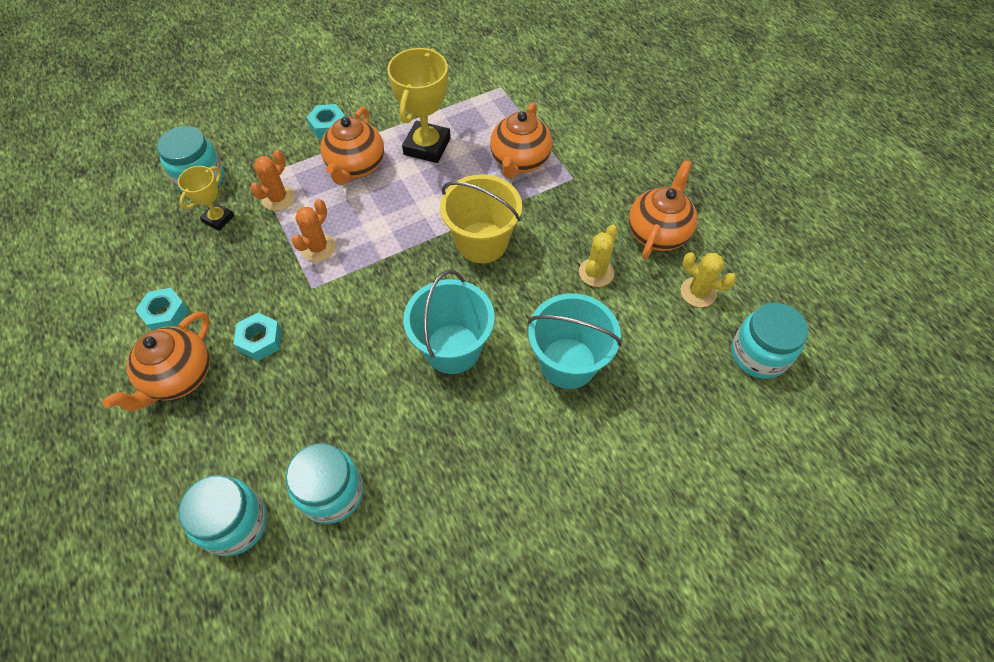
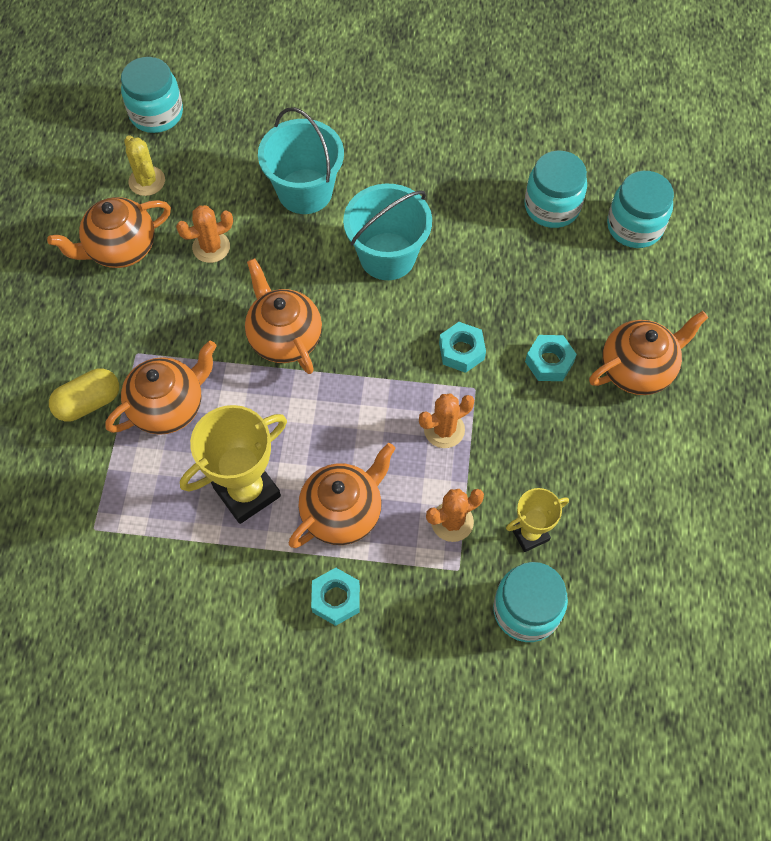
camera: 145 degrees left, 5 degrees up
turquoise nut [135,288,189,331] -> turquoise nut moved to [439,322,486,373]
yellow bucket [440,174,522,263] -> orange teapot [245,258,322,374]
yellow cactus [579,225,618,287] -> orange cactus [176,205,233,263]
none -> yellow capsule [49,369,119,422]

